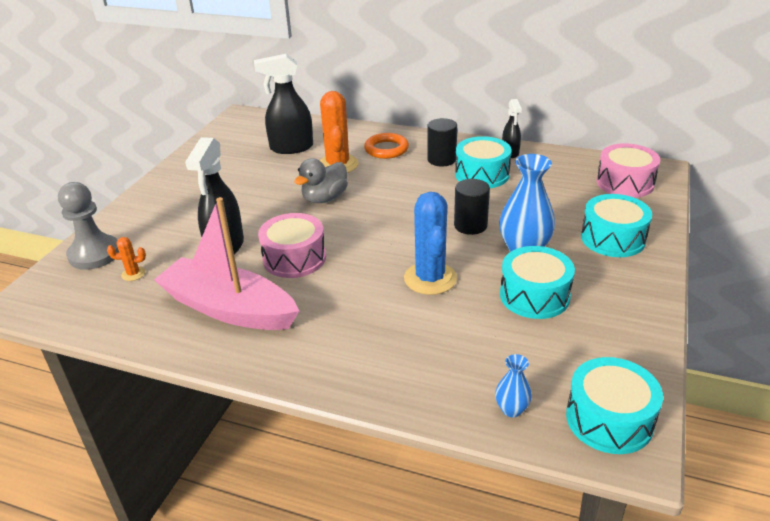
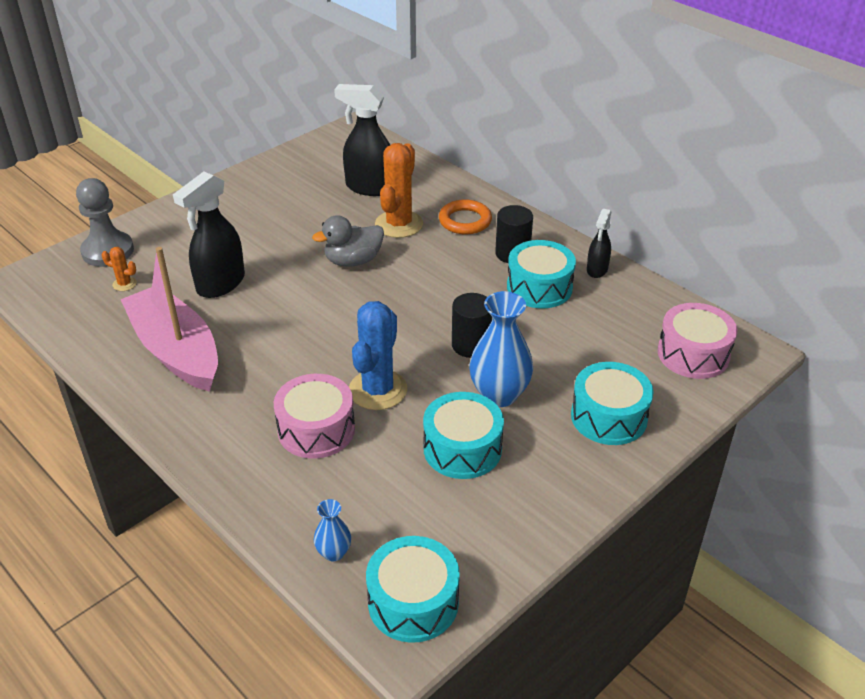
camera: 25 degrees right, 5 degrees up
pink drum [258,213,326,278] -> pink drum moved to [274,374,355,459]

